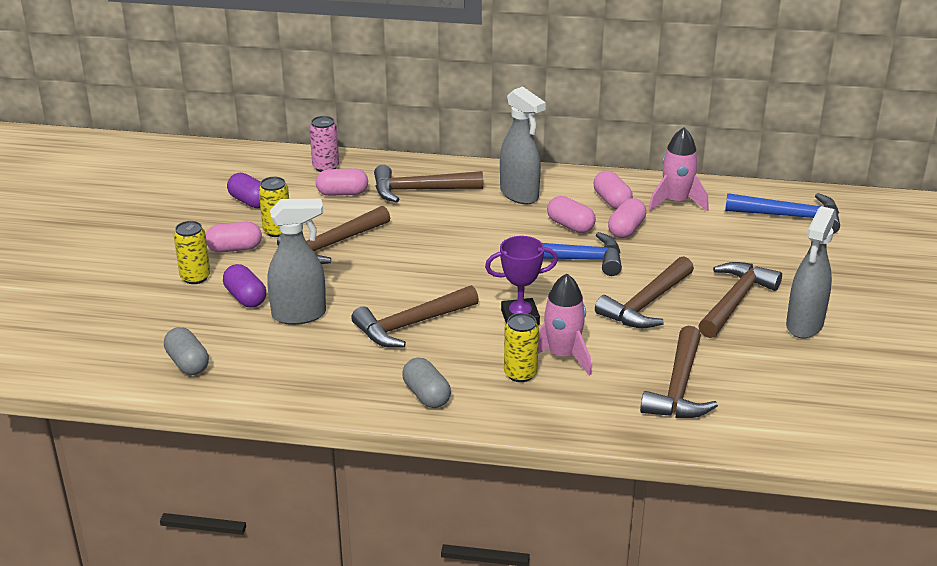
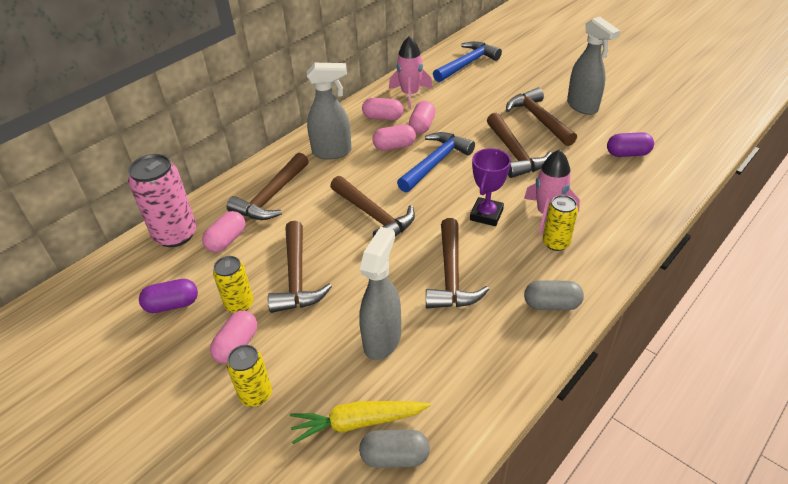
camera: 55 degrees left, 10 degrees up
purple capsule [223,264,266,308] -> purple capsule moved to [607,132,654,157]
pink can [310,116,339,172] -> pink can [128,154,197,247], size x1.69
pink capsule [608,198,646,238] -> pink capsule turned 45 degrees clockwise [409,101,435,134]
brown hammer [640,326,718,418] -> brown hammer moved to [330,176,415,237]
none -> yellow carrot [290,401,431,444]

